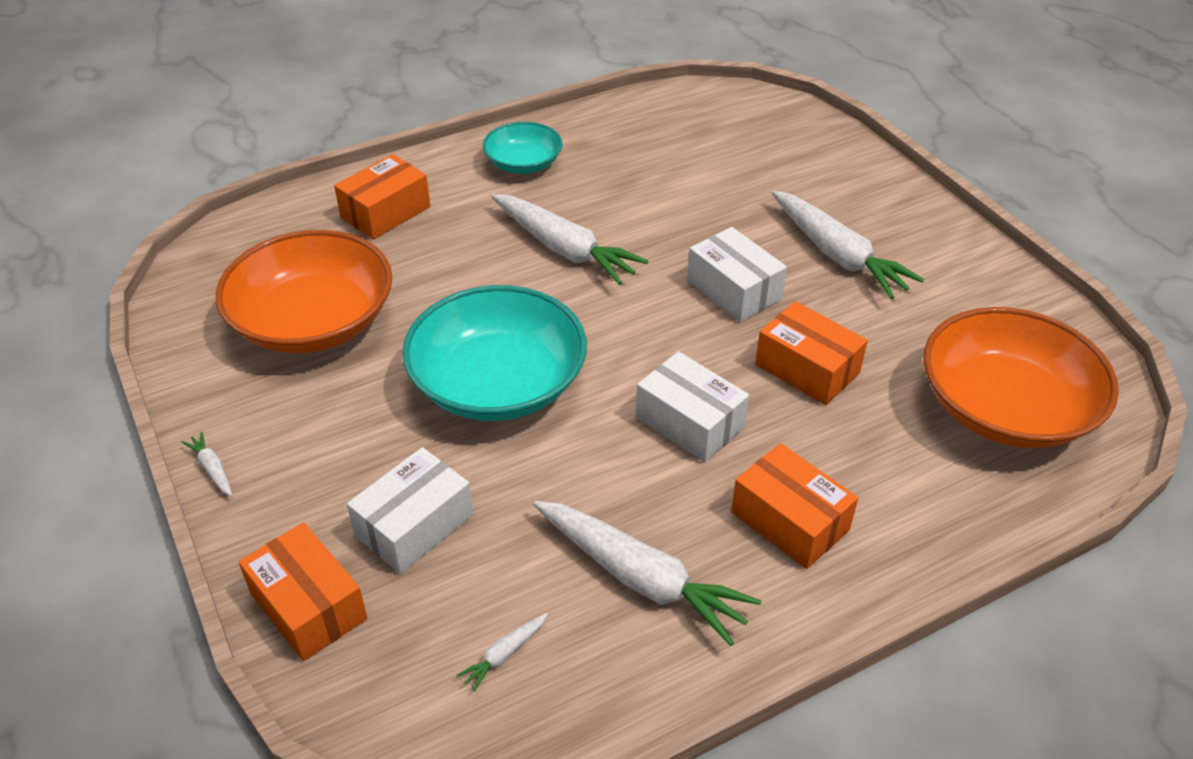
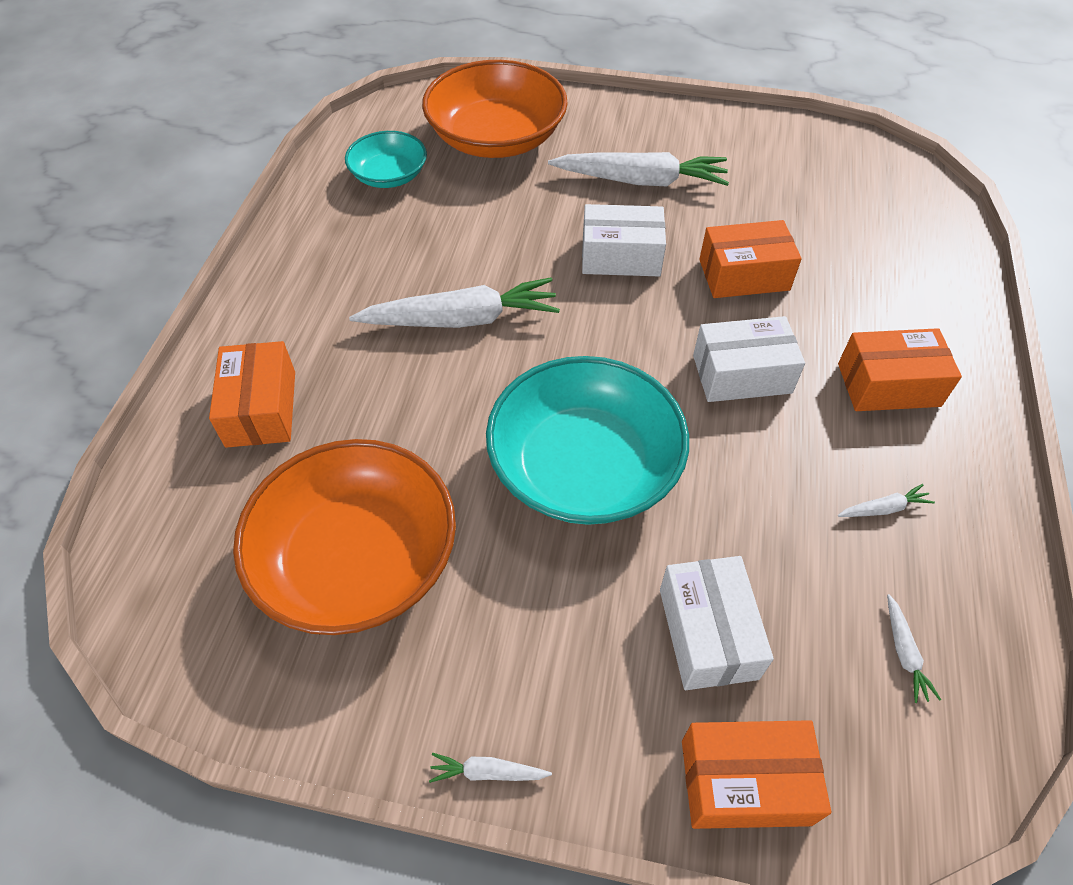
camera: 50 degrees left, 10 degrees up
turquoise bowl [483,122,563,174] -> turquoise bowl moved to [345,131,427,188]
white carrot [533,501,761,646] -> white carrot [838,484,935,517], size x0.41
orange bowl [923,307,1119,448] -> orange bowl moved to [422,60,568,158]

